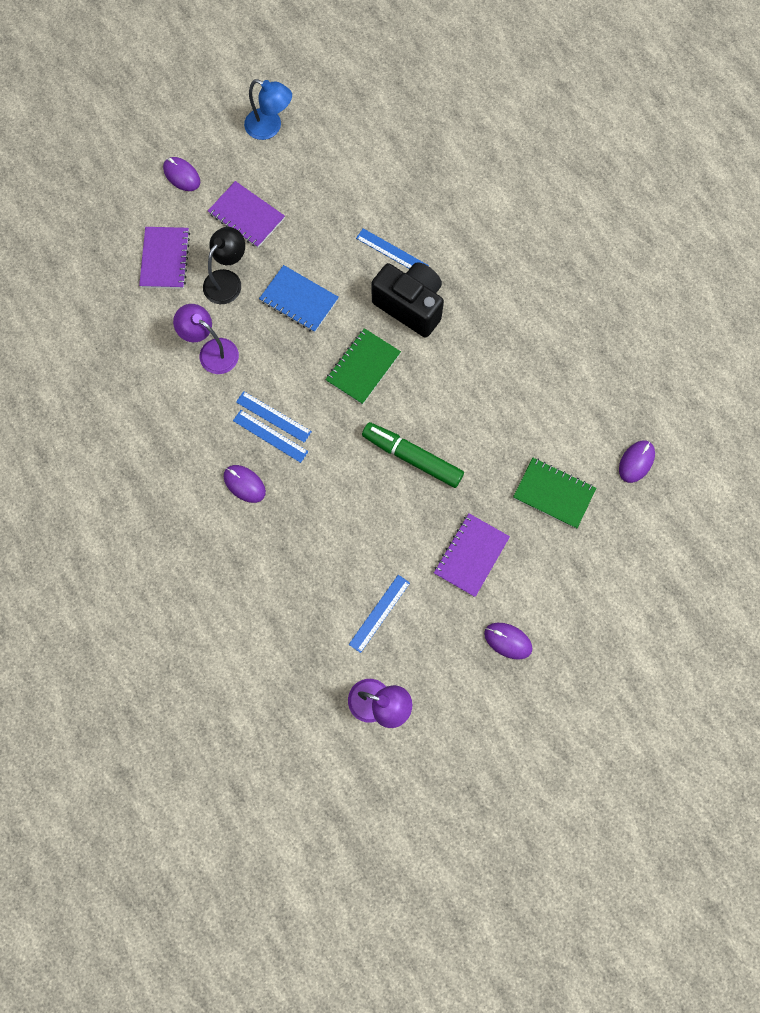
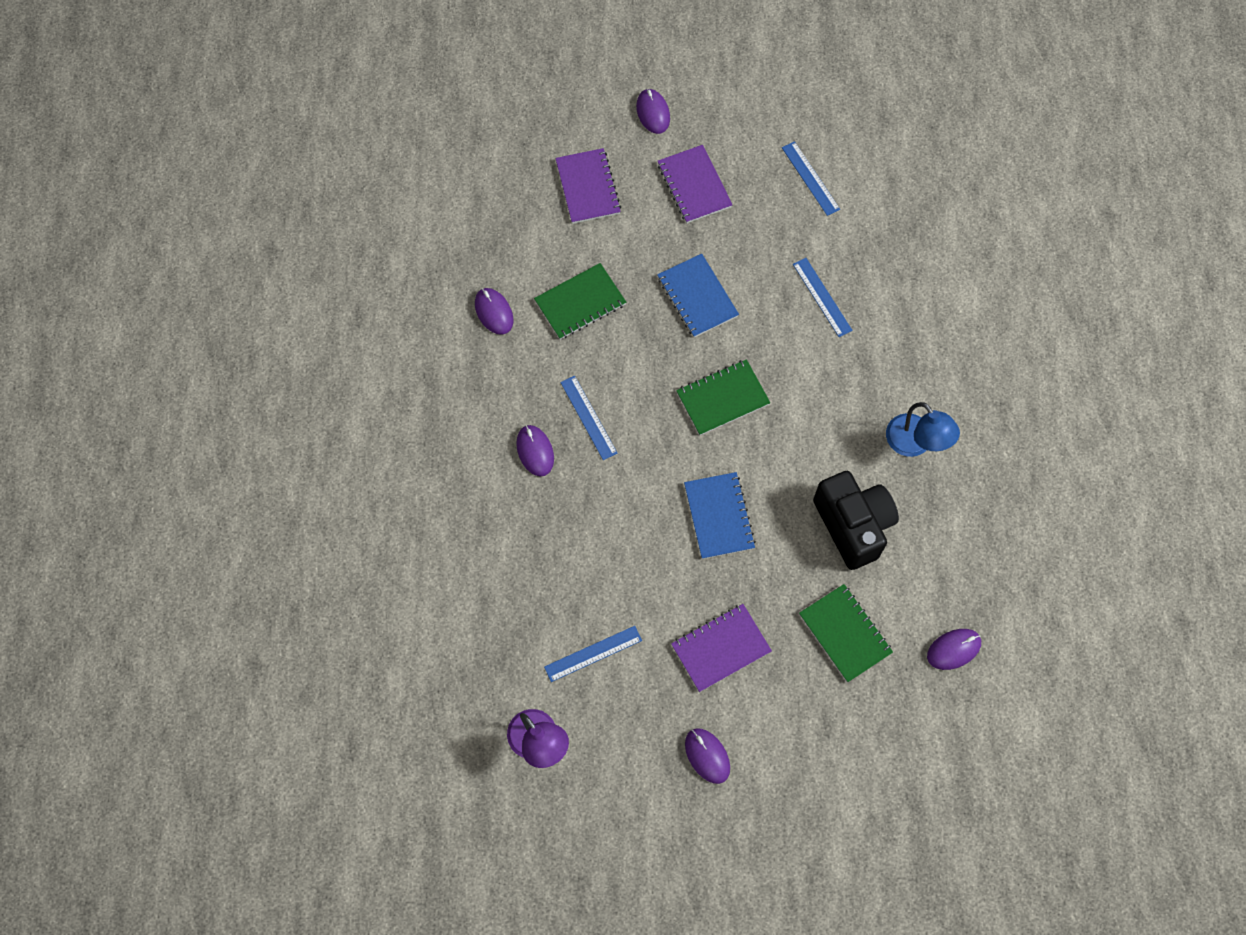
camera: 30 degrees right, 5 degrees down
purple notebook [139,227,190,289] -> purple notebook turned 45 degrees counterclockwise [555,148,621,224]
purple lamp [173,304,239,374] -> green notebook [534,263,626,340]
black lamp [203,227,245,304] -> none
blue ruler [236,391,312,443] -> blue ruler moved to [782,141,840,216]
blue lamp [244,79,292,140] -> blue lamp moved to [886,402,960,457]
green marker [362,422,464,488] -> blue notebook [684,472,756,559]
black camera [371,262,444,338] -> black camera moved to [813,471,899,570]
none -> purple mouse [475,288,513,335]

